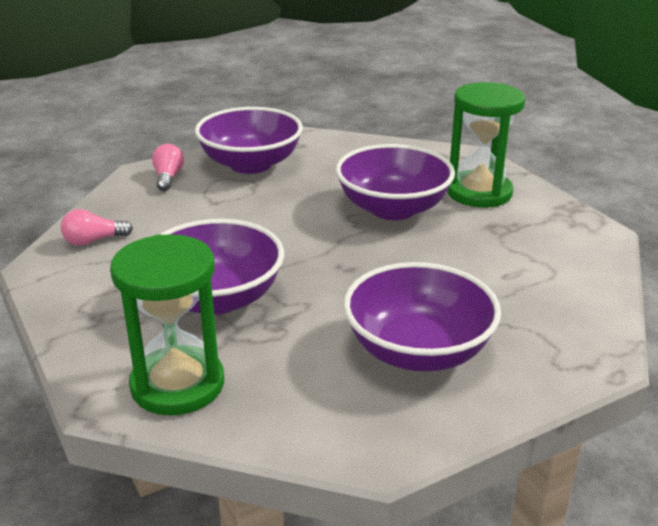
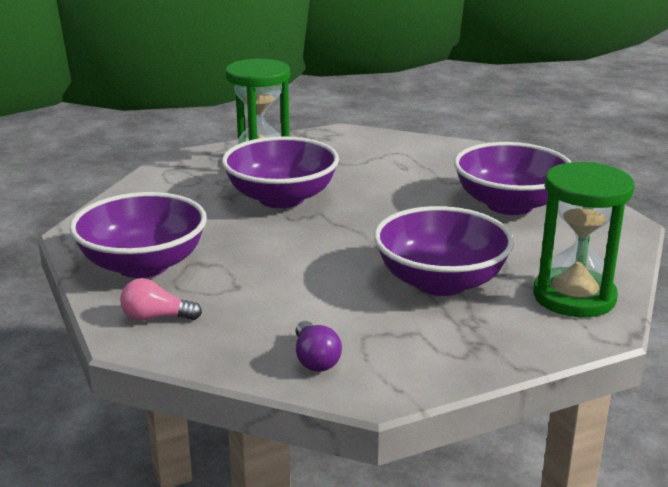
camera: 85 degrees left, 5 degrees down
pink light bulb [61,209,133,246] -> purple light bulb [296,321,342,372]

